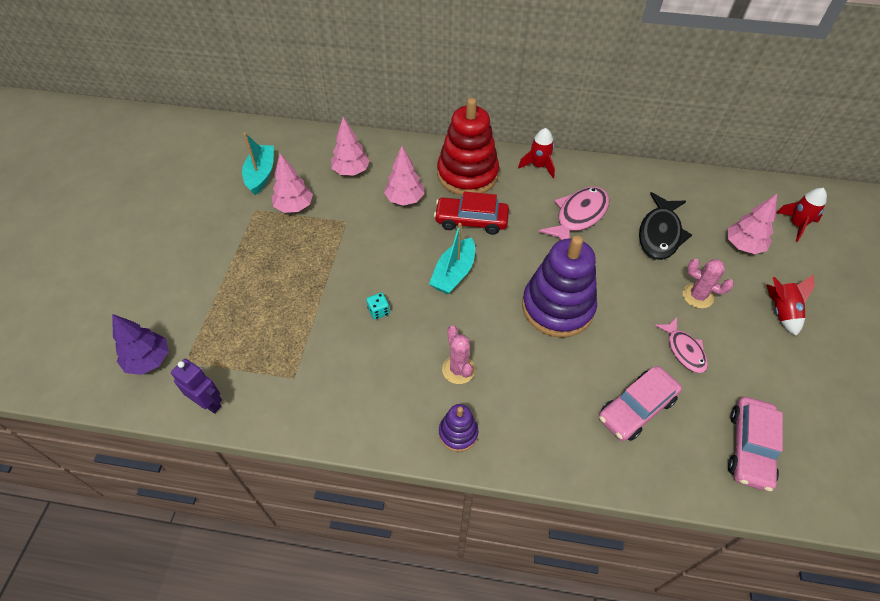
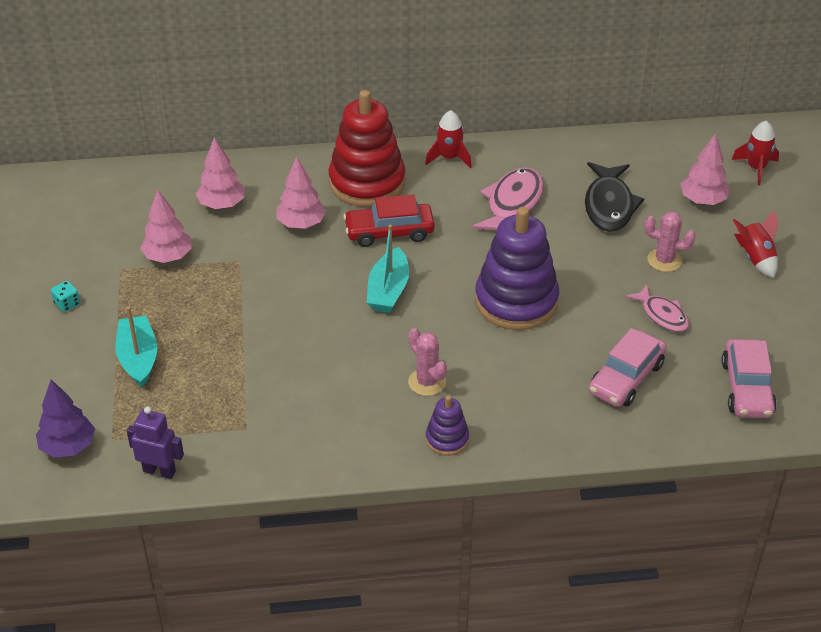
camera: 15 degrees left, 10 degrees down
turquoise boat [242,133,274,195] -> turquoise boat moved to [115,306,157,388]
turquoise dice [366,293,390,320] -> turquoise dice moved to [51,281,80,312]

